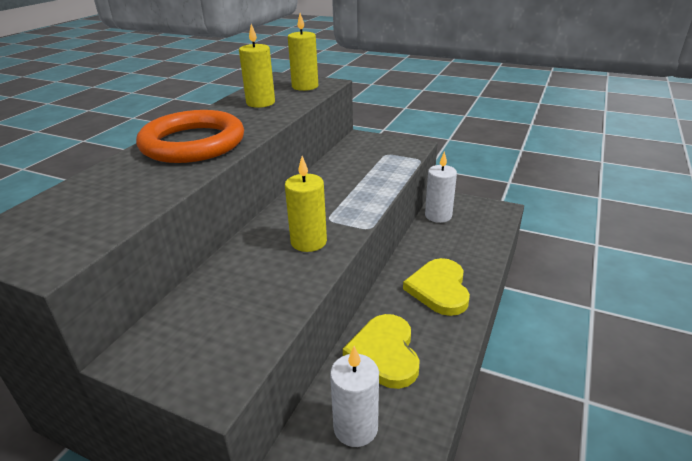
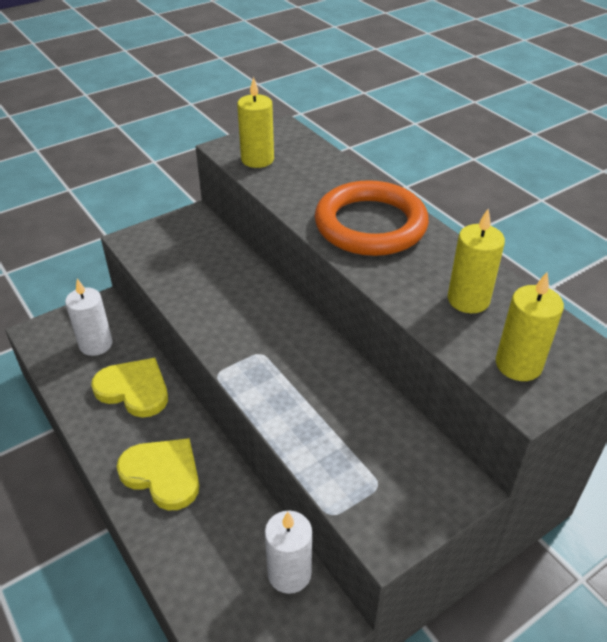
camera: 120 degrees right, 10 degrees up
yellow candle [285,156,327,252] -> yellow candle moved to [237,77,274,168]

